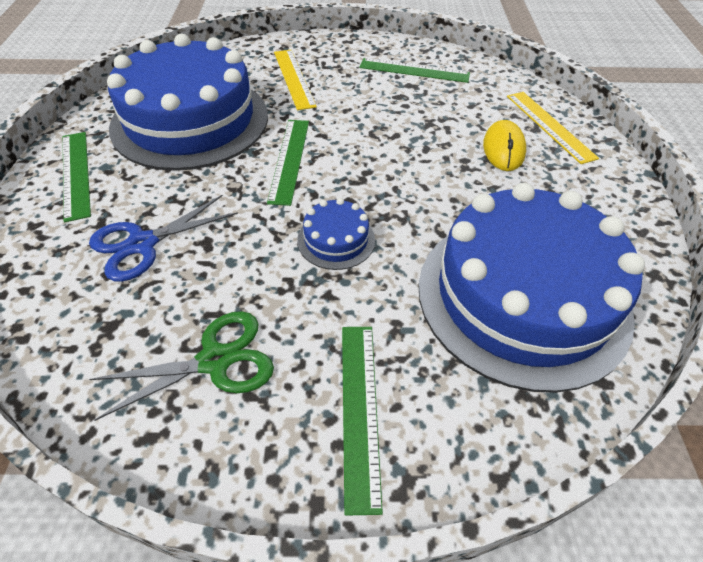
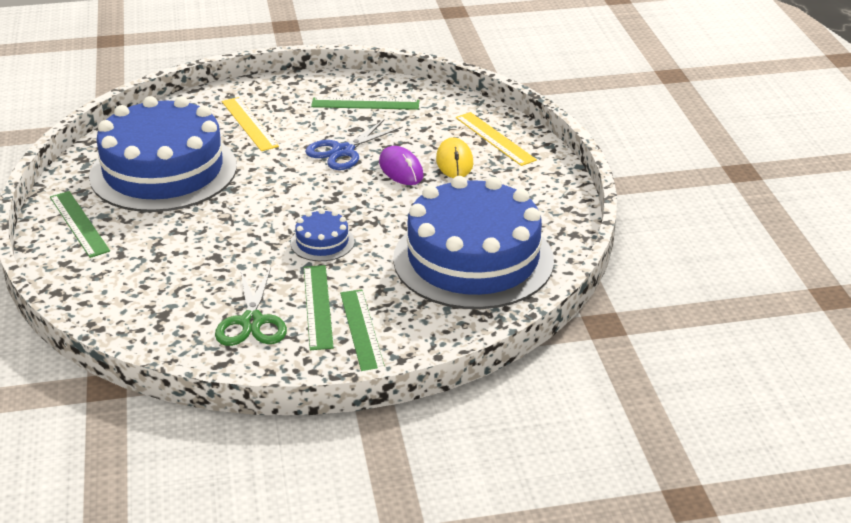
camera: 10 degrees left, 15 degrees down
blue scissors [89,194,238,282] -> blue scissors moved to [305,120,403,170]
green scissors [89,311,274,421] -> green scissors turned 120 degrees clockwise [215,268,287,346]
green ruler [267,120,309,206] -> green ruler moved to [304,265,334,350]
none -> purple mouse [379,146,424,185]

